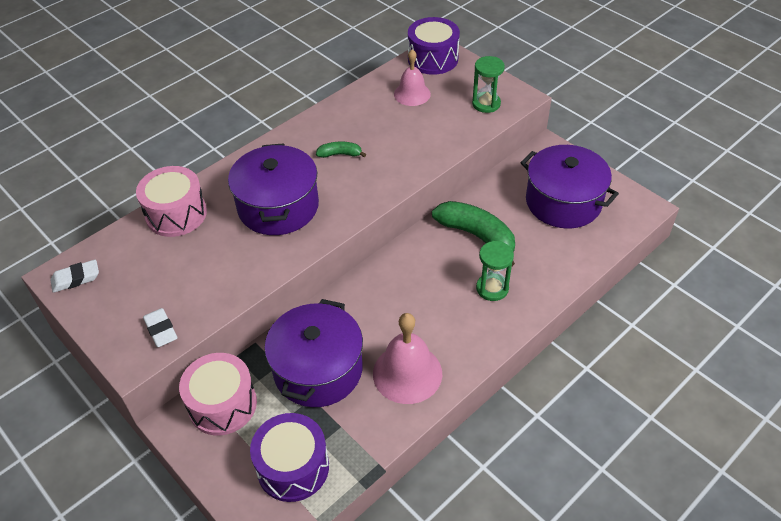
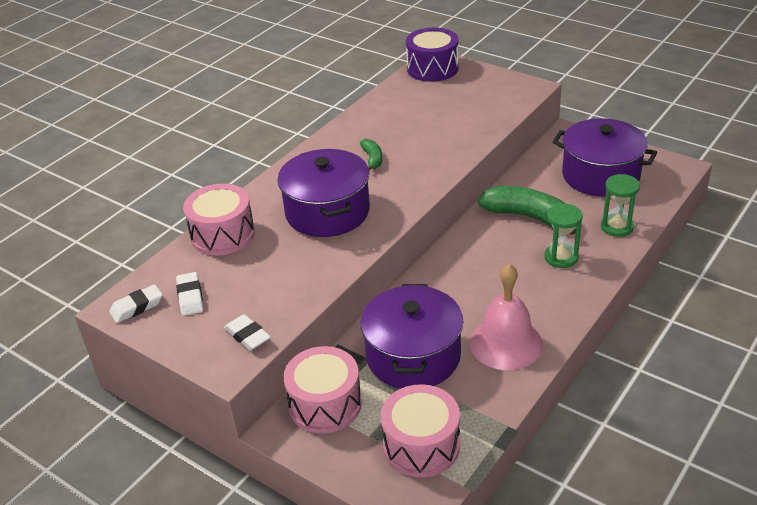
camera: 10 degrees left, 10 degrees down
purple drum [250,413,329,502] -> pink drum [381,384,460,477]
green banana [316,142,366,158] -> green banana turned 90 degrees clockwise [360,139,382,171]
pink bell [394,49,431,106] -> none
green hourglass [472,56,505,113] -> green hourglass moved to [601,174,640,237]
none -> white eraser [176,272,203,316]

